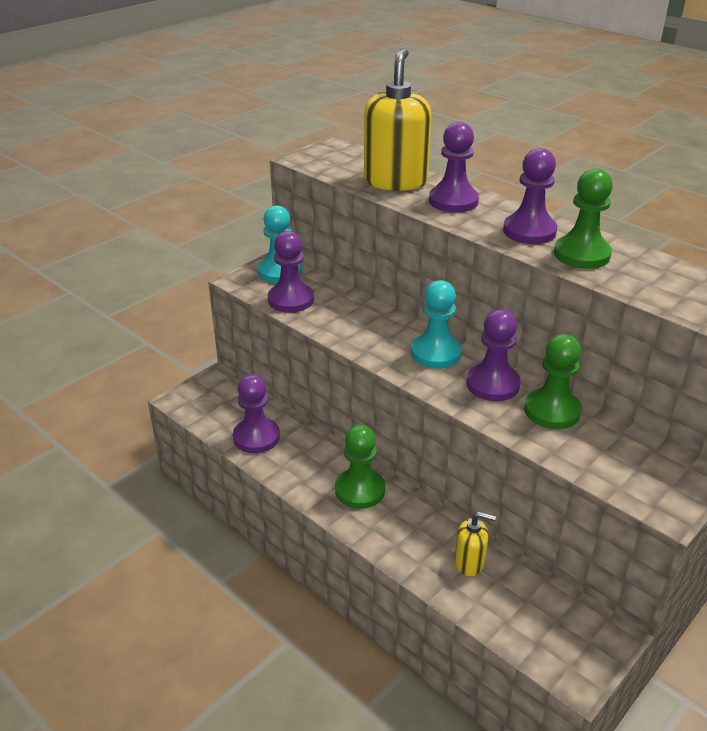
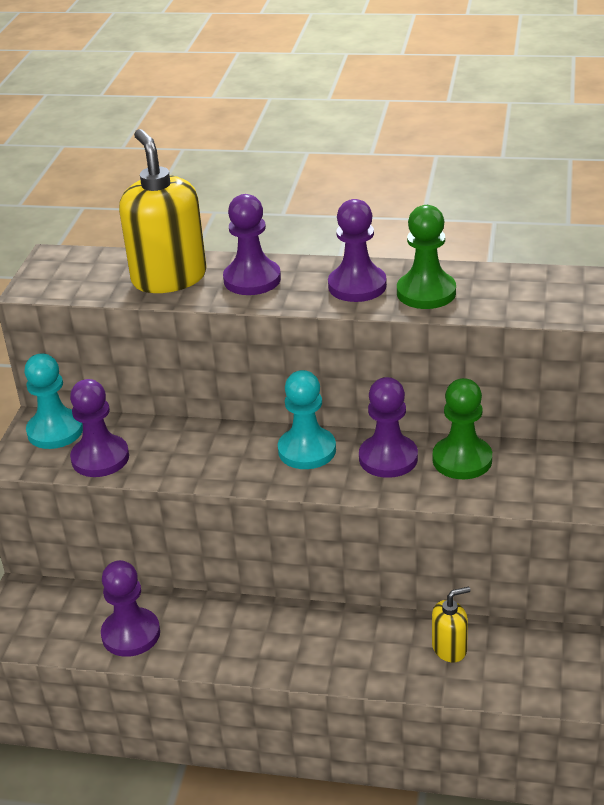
camera: 30 degrees left, 0 degrees up
green pawn [335,425,385,509] -> none

